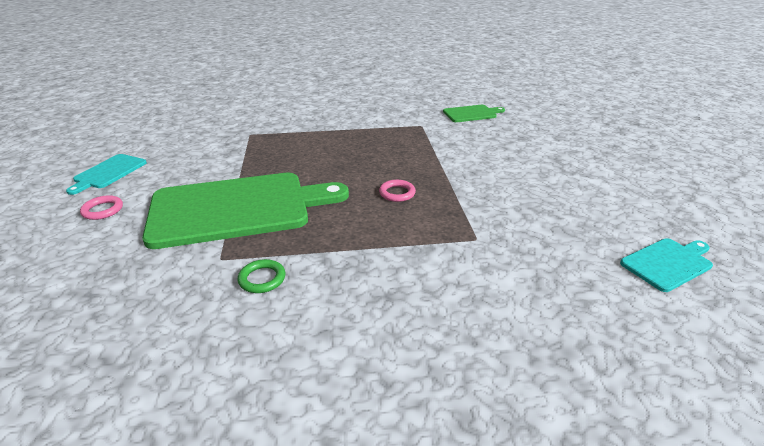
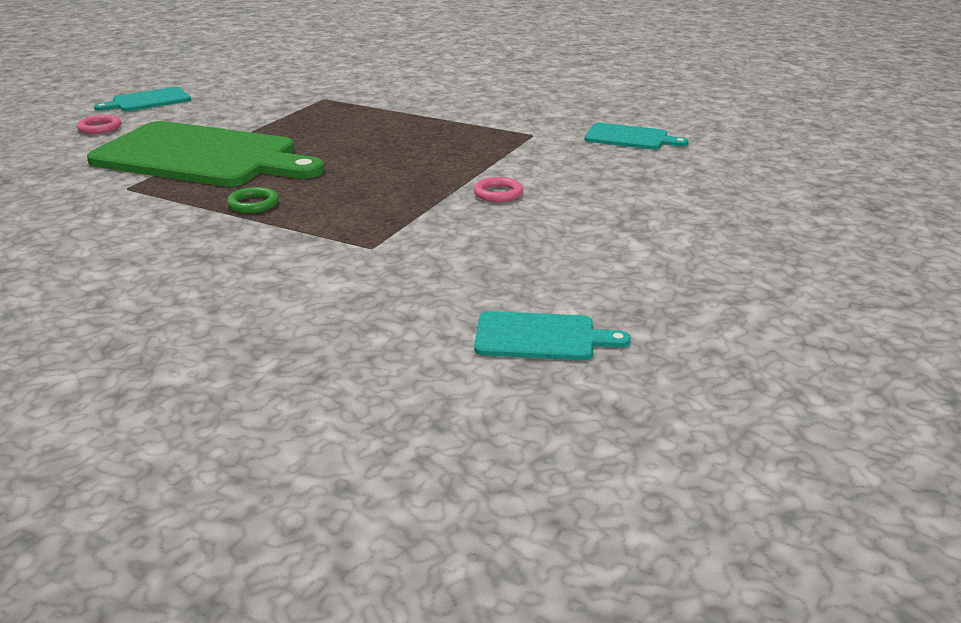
camera: 35 degrees right, 5 degrees down
green ring [238,259,285,293] -> green ring moved to [227,187,279,213]
pink ring [379,180,416,202] -> pink ring moved to [474,177,523,202]
green cutting board [443,105,505,122] -> turquoise cutting board [585,123,689,150]

